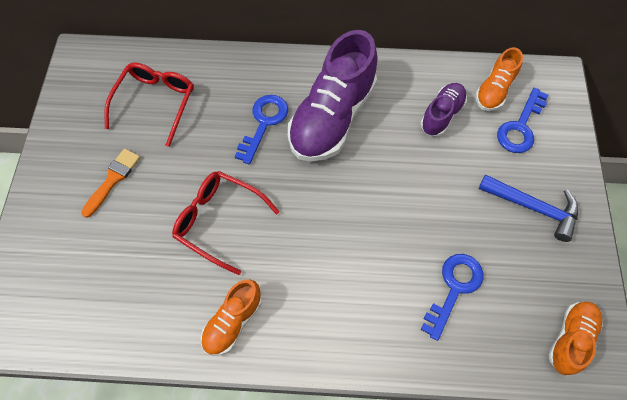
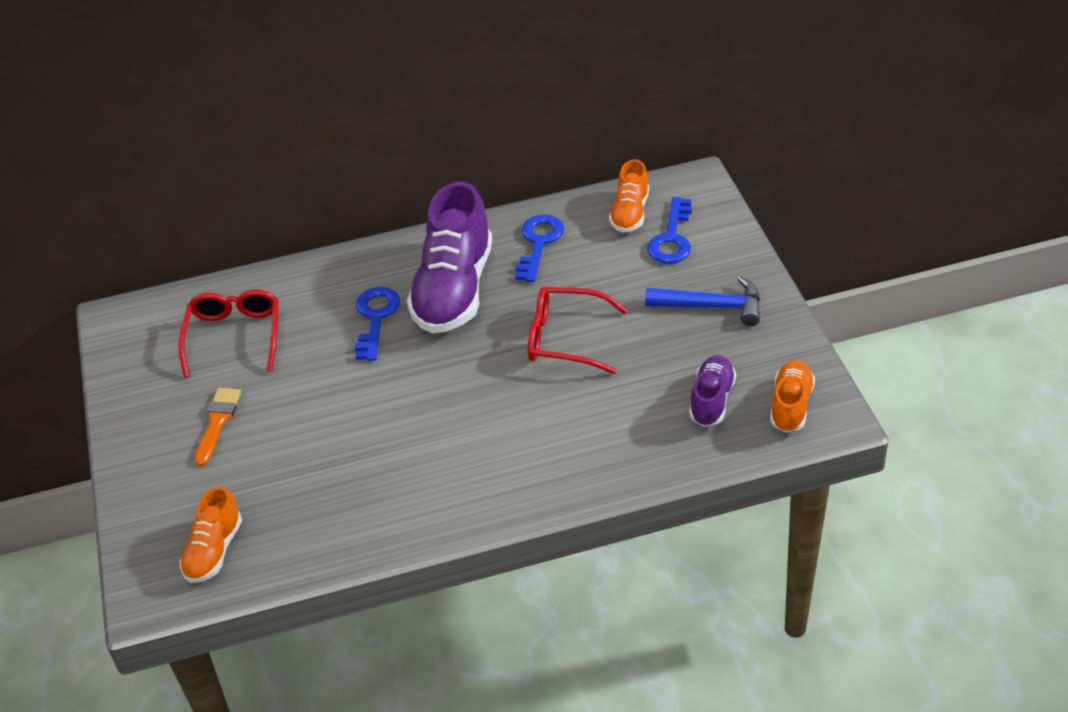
camera: 15 degrees left, 20 degrees down
red glasses [172,171,279,275] -> red glasses moved to [528,287,628,374]
orange shoe [201,279,262,356] -> orange shoe moved to [180,487,242,583]
purple shoe [420,83,467,136] -> purple shoe moved to [689,355,736,427]
blue key [421,254,484,341] -> blue key moved to [515,214,564,282]

